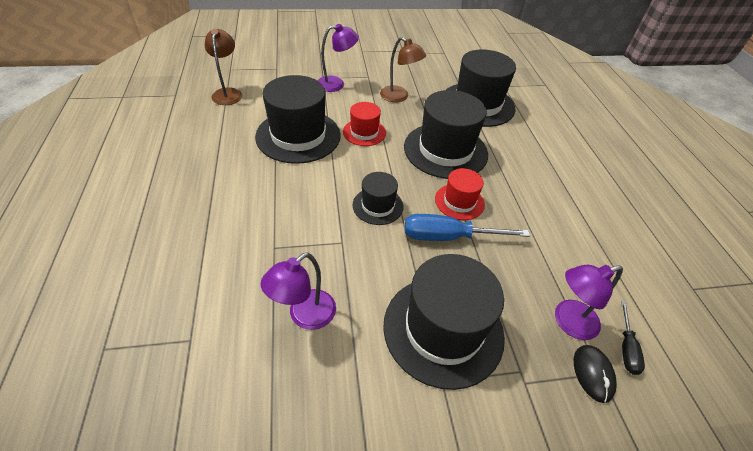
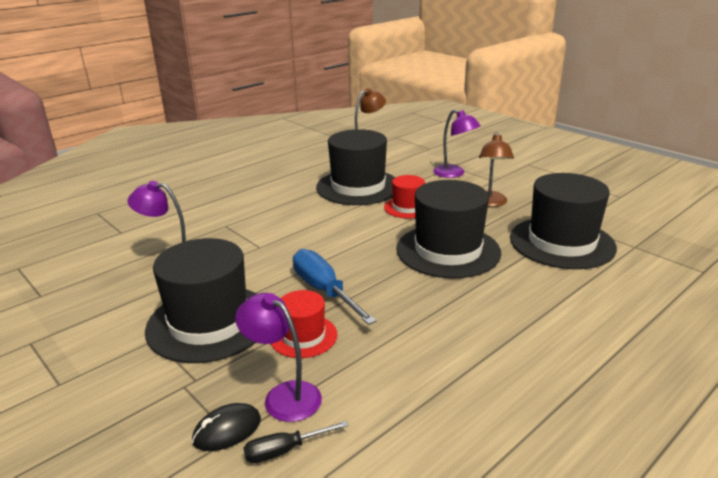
camera: 60 degrees right, 20 degrees down
black hat [352,172,403,225] -> none
red hat [435,168,485,220] -> red hat moved to [271,290,337,358]

